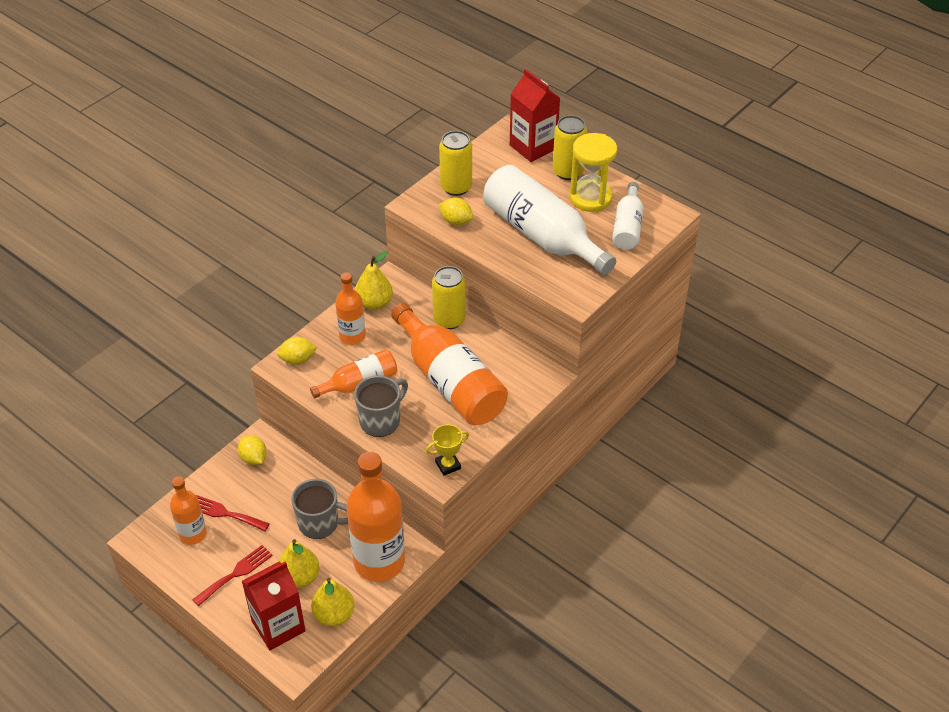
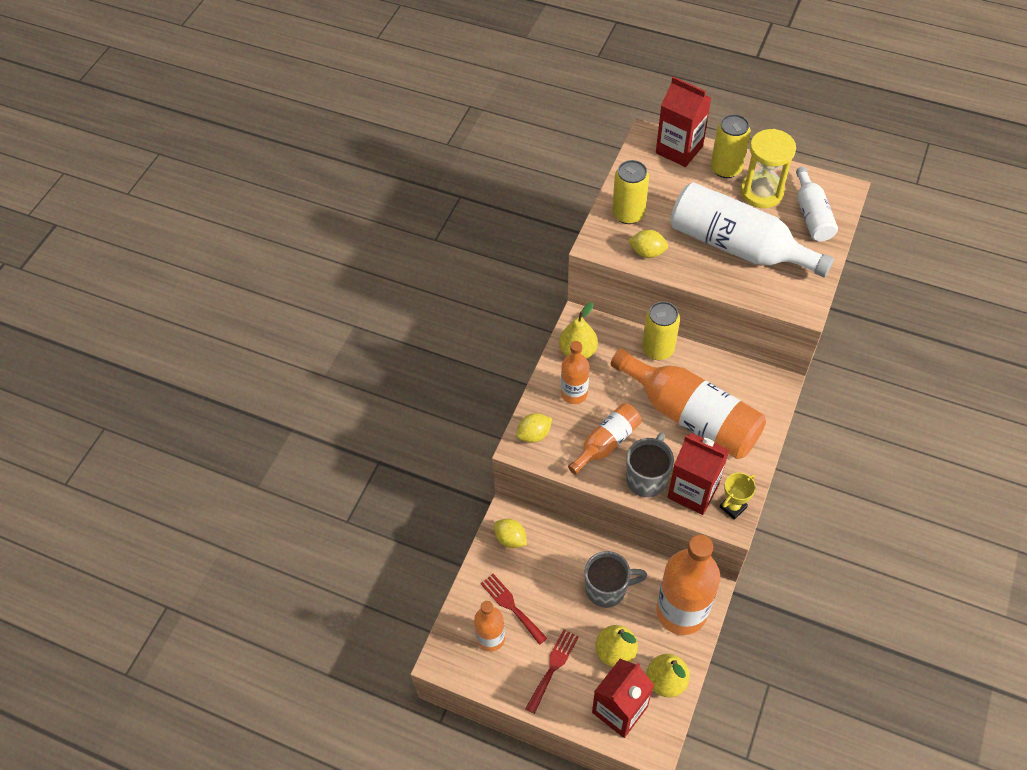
camera: 15 degrees left, 10 degrees up
red fork [196,495,270,531] -> red fork turned 45 degrees clockwise [481,574,547,645]
none -> red carton [667,433,729,515]

